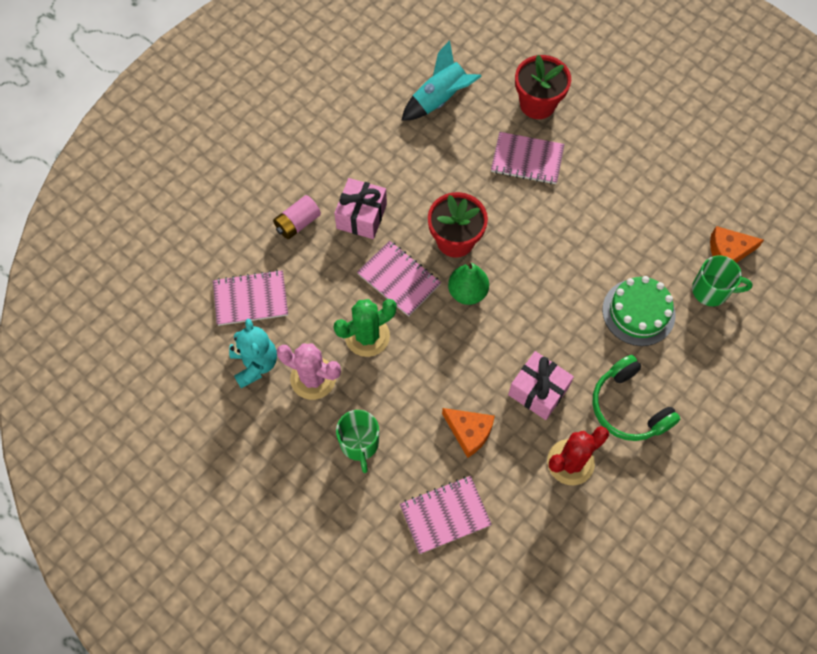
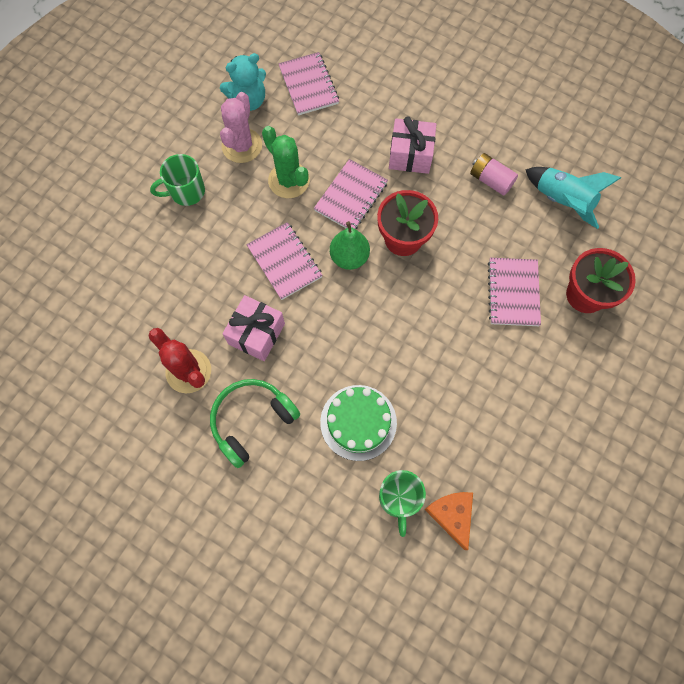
camera: 80 degrees right, 5 degrees up
pink battery [273,195,321,239] -> pink battery moved to [470,153,518,196]
pink notebook [400,476,492,554] -> pink notebook moved to [246,222,323,300]
orange cheese [442,408,495,458] -> none

